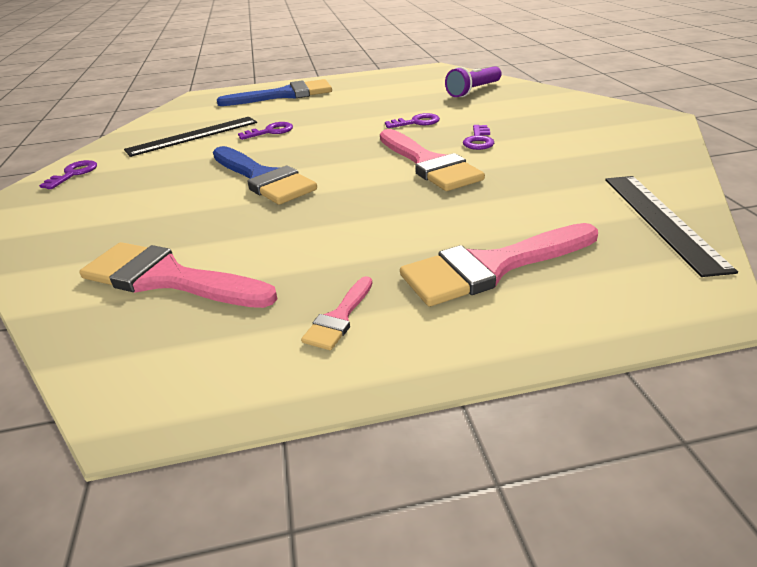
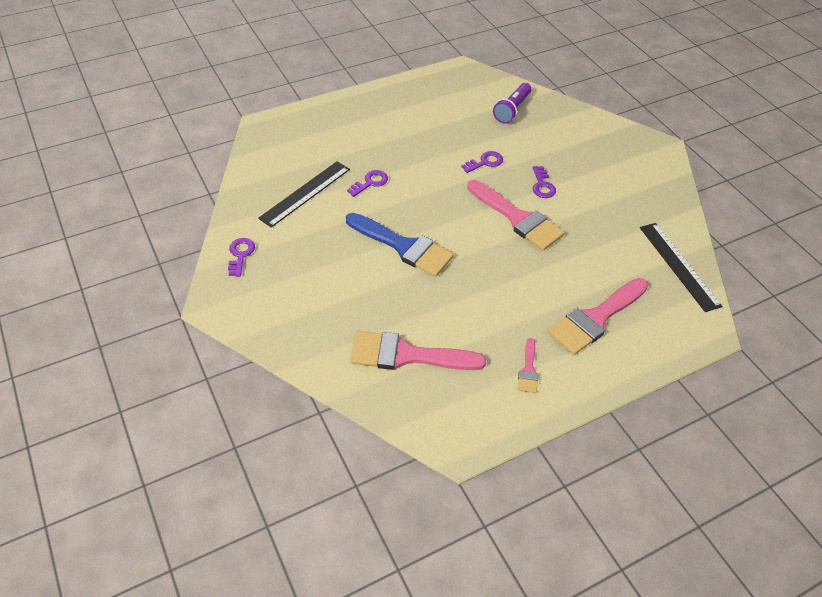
camera: 20 degrees left, 15 degrees up
blue brush [217,79,332,106] -> none

